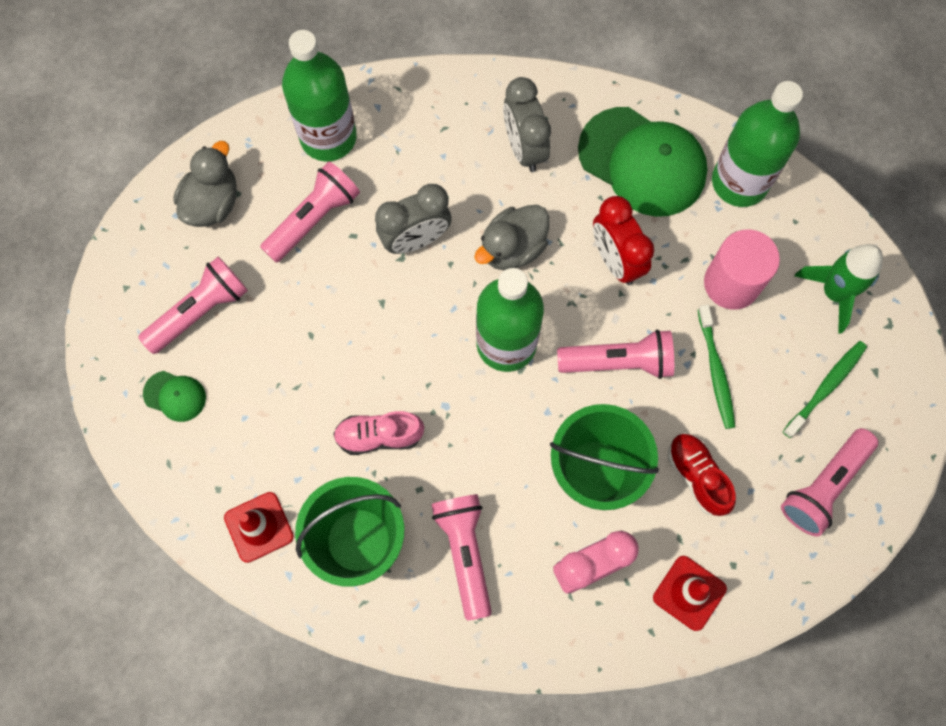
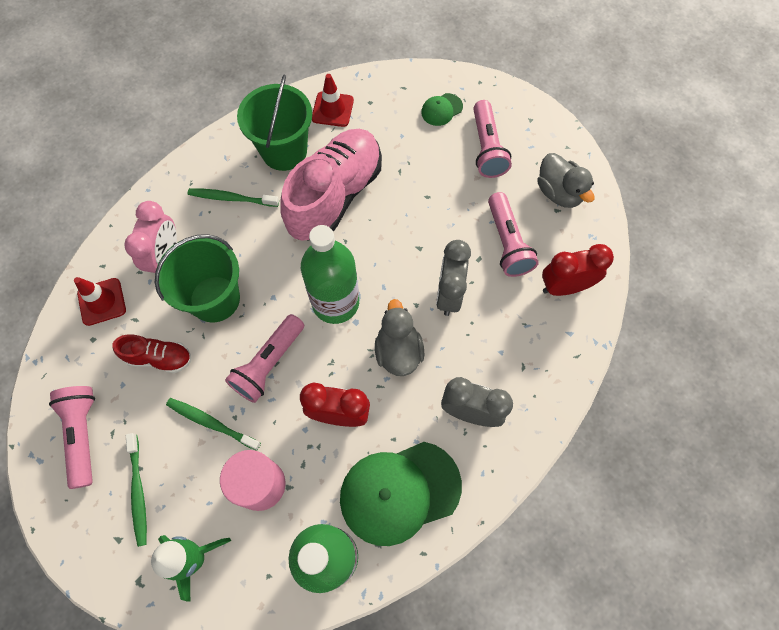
camera: 125 degrees right, 5 degrees down
green bottle [282,30,357,161] -> red clock [542,244,614,296]
pink shoe [333,411,424,455] -> pink shoe [280,129,382,241], size x2.10
pink flashlight [431,494,492,621] -> green toothbrush [188,188,279,207]

